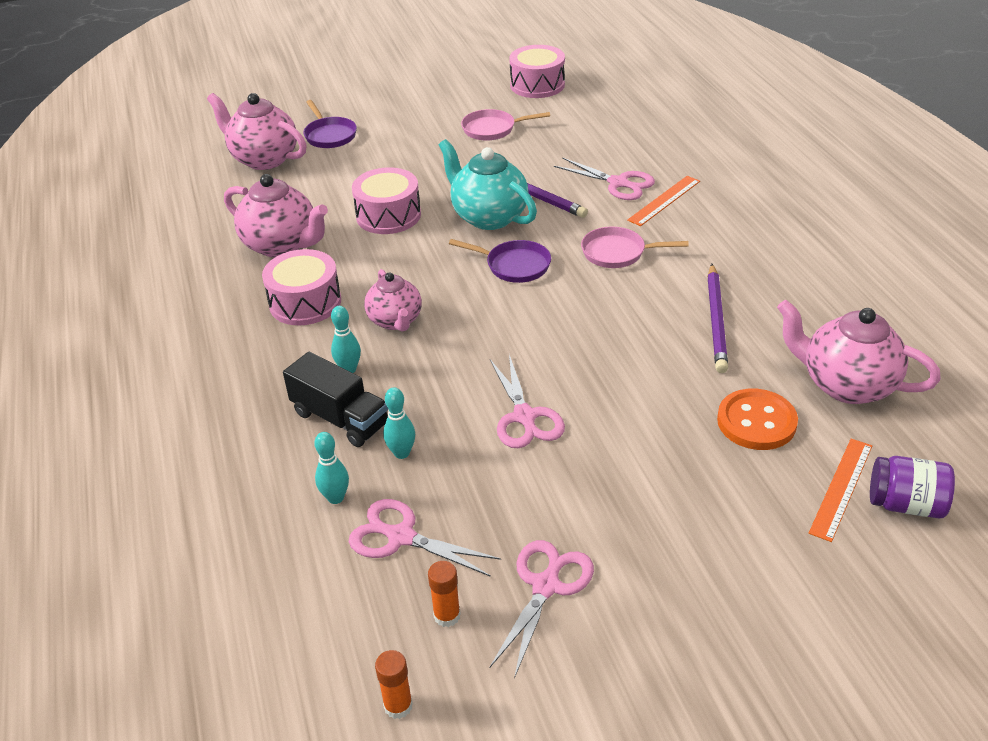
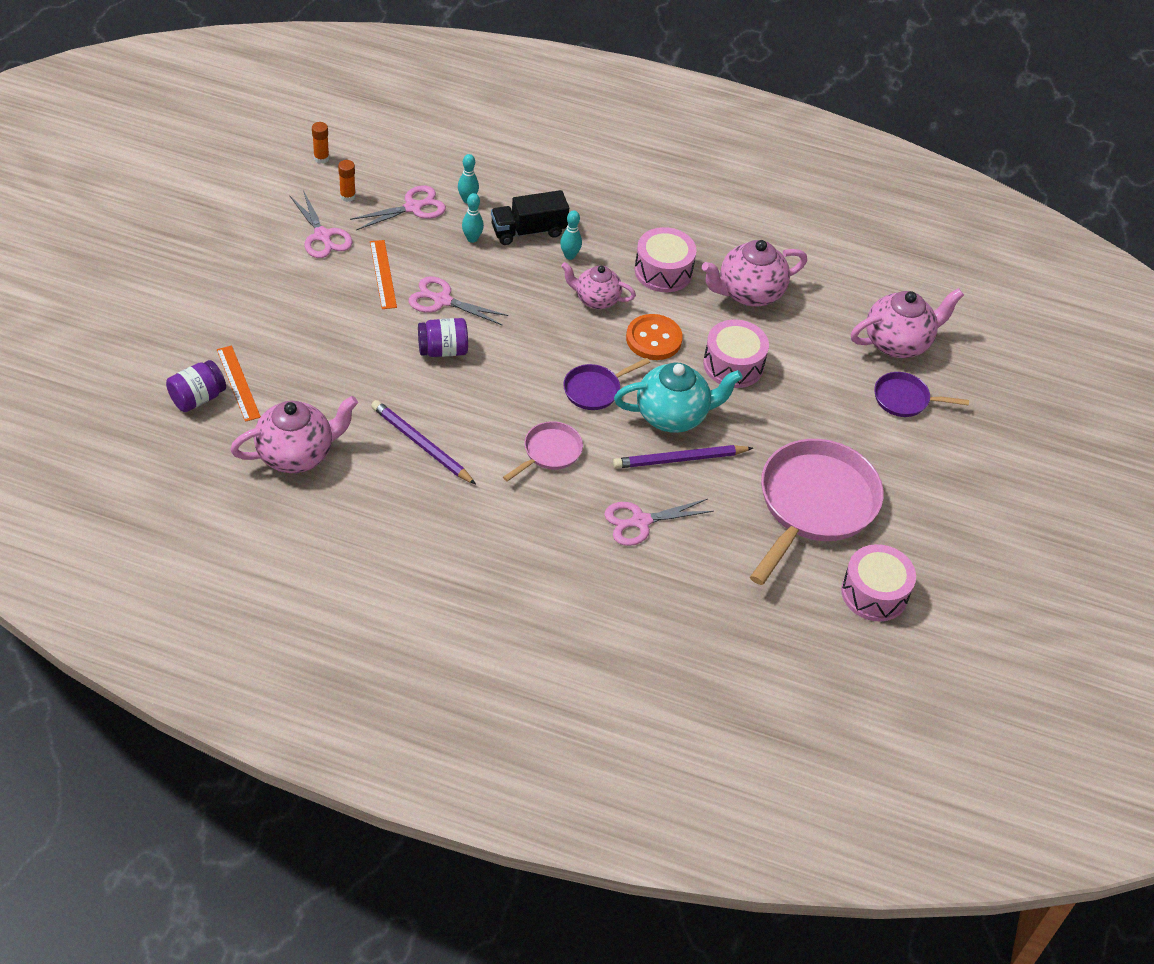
camera: 120 degrees right, 10 degrees up
pink pan [461,109,550,141] -> pink pan [750,439,884,585], size x2.07
orange ruler [627,176,700,226] -> orange ruler moved to [370,240,397,309]
orange button [717,389,798,450] -> orange button moved to [626,314,683,360]
none -> purple jar [418,318,468,357]

